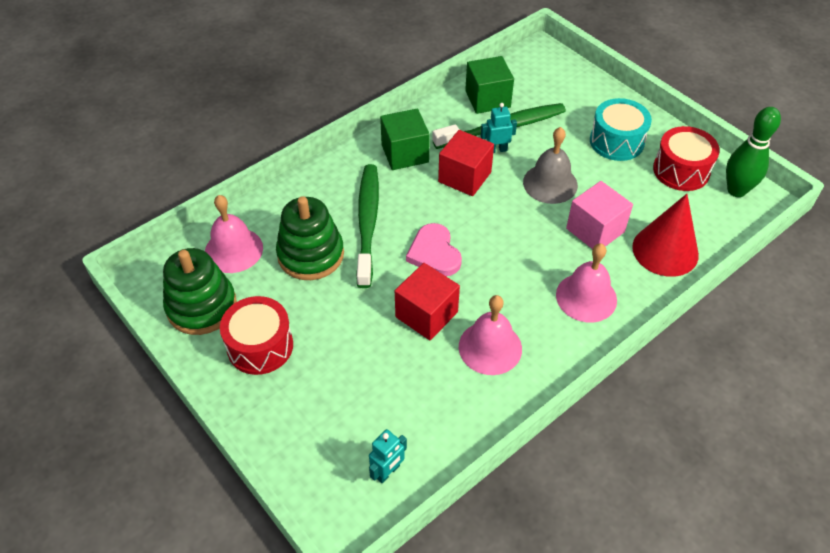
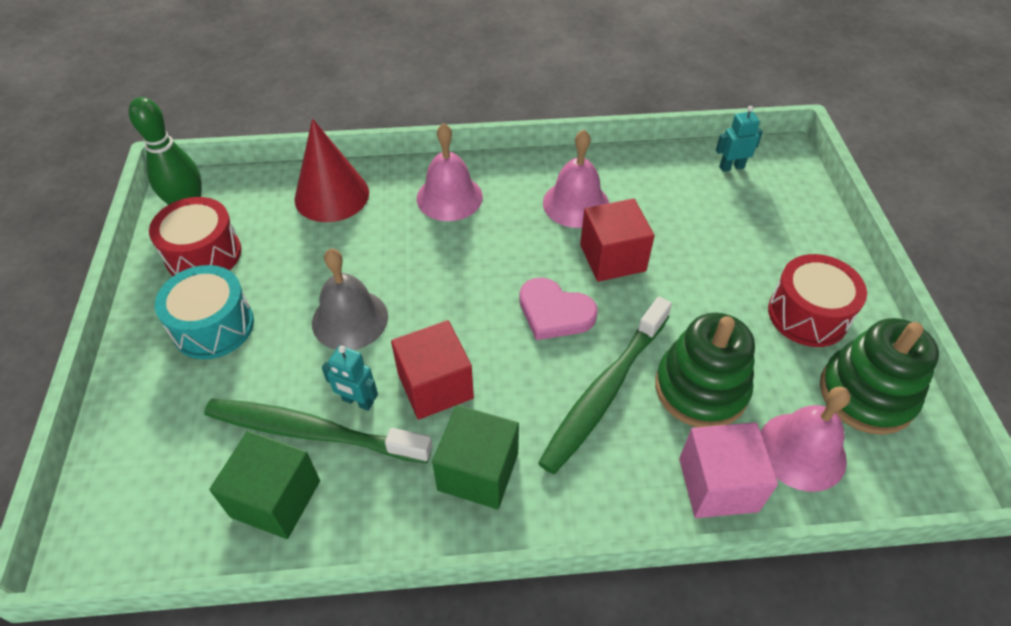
camera: 145 degrees left, 0 degrees up
pink heart [406,223,462,276] -> pink heart turned 105 degrees clockwise [519,277,598,340]
pink cube [566,181,633,249] -> pink cube moved to [679,422,778,518]

